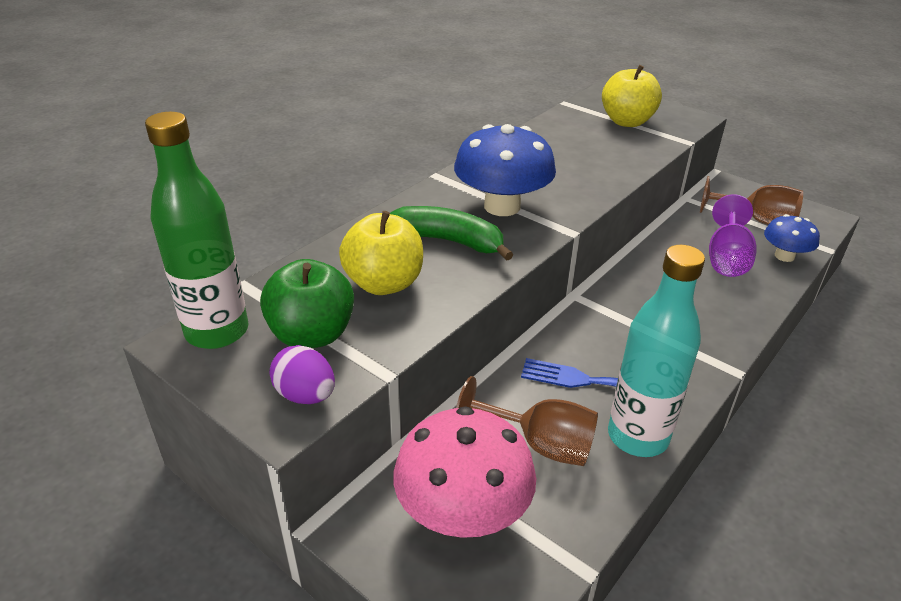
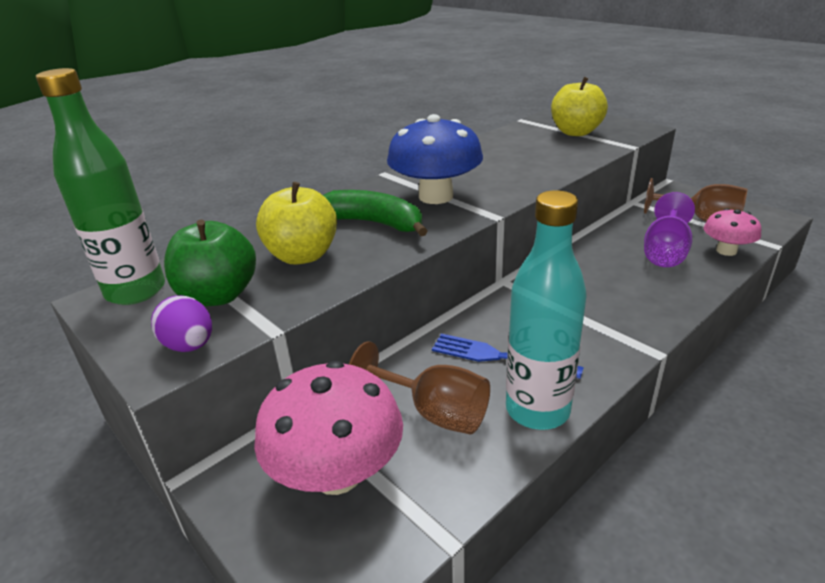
camera: 10 degrees right, 5 degrees down
blue mushroom [764,214,820,262] -> pink mushroom [704,208,761,256]

